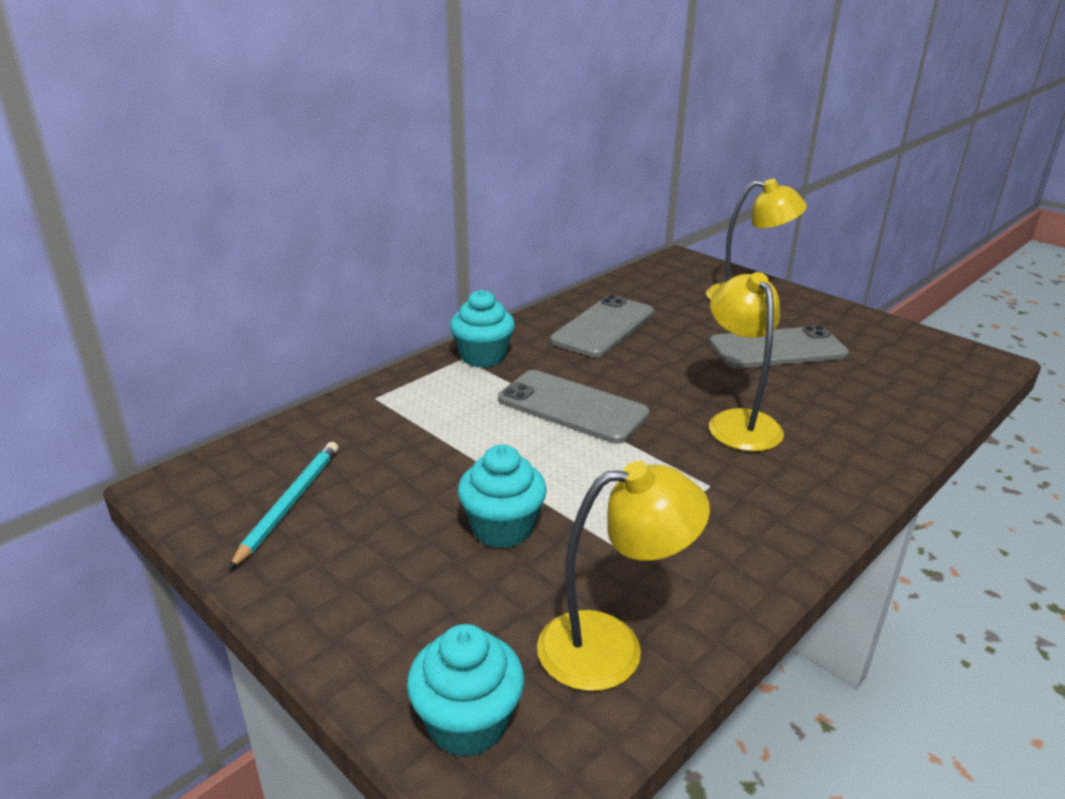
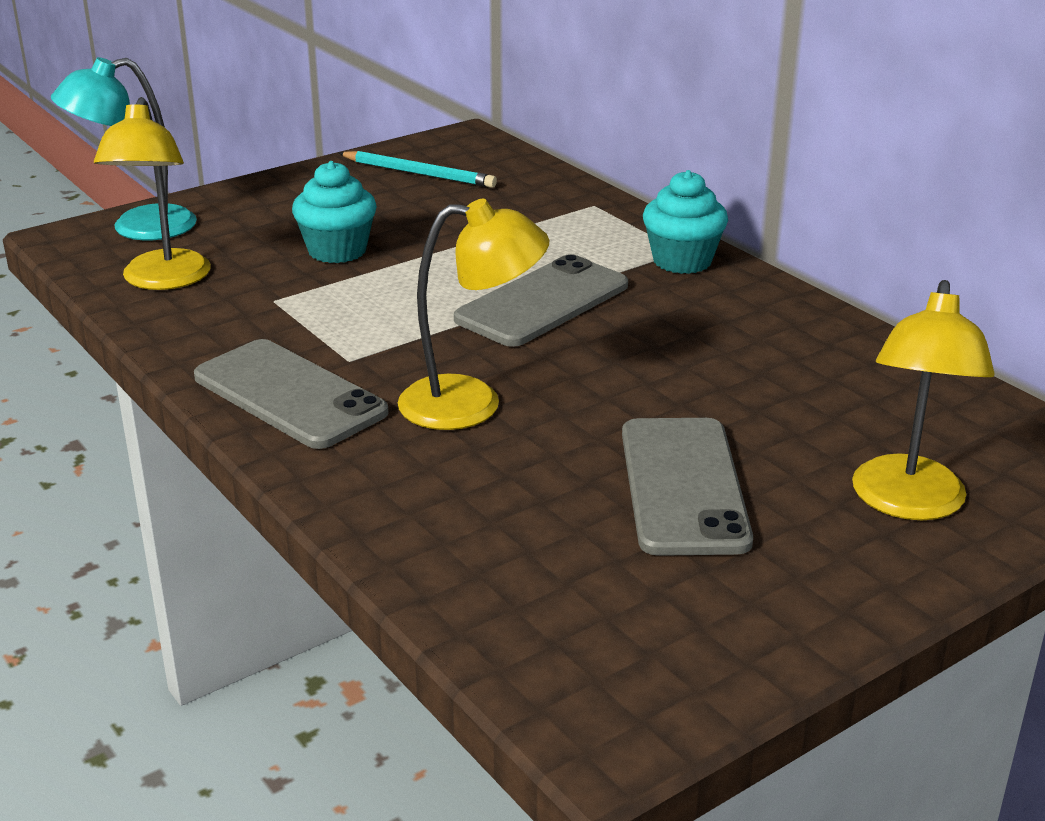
camera: 100 degrees right, 0 degrees up
turquoise cupcake [407,624,524,757] -> turquoise lamp [51,57,197,240]
grey phone [550,295,654,357] -> grey phone moved to [194,339,388,449]

